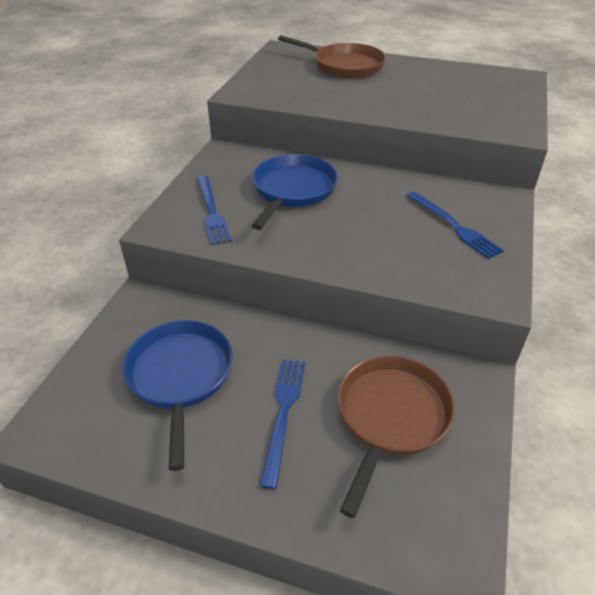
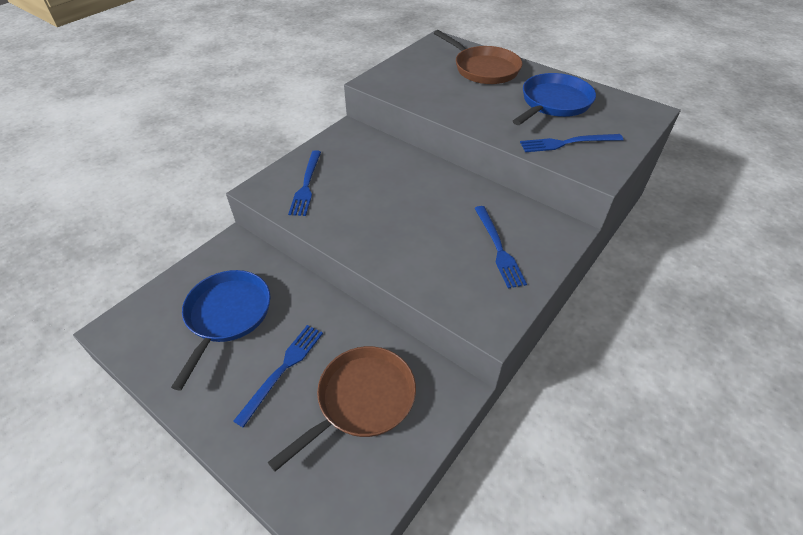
camera: 20 degrees right, 5 degrees up
blue pan [252,154,338,230] -> blue pan moved to [513,73,596,125]
none -> blue fork [520,134,623,152]

